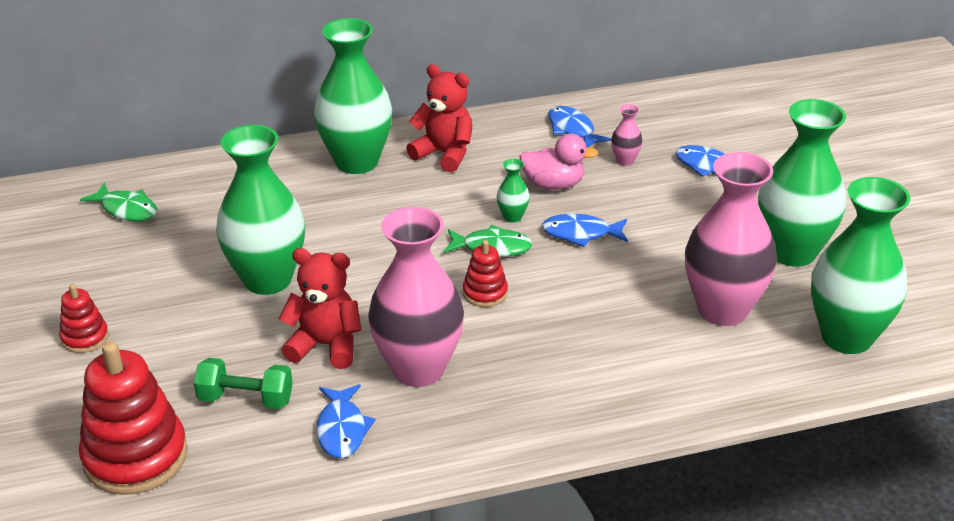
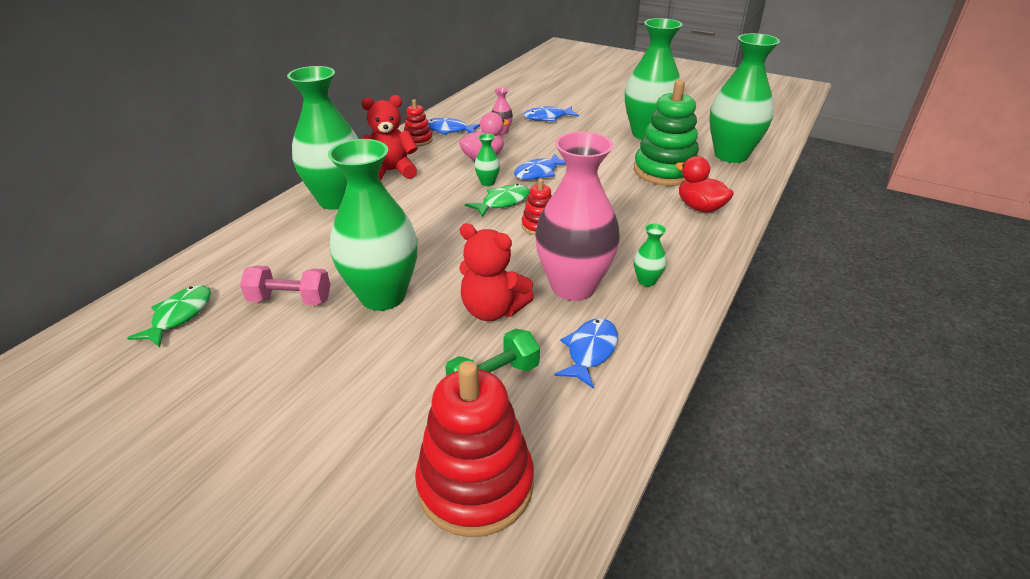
camera: 45 degrees left, 0 degrees up
red stacking toy [59,284,109,353] -> red stacking toy moved to [404,99,433,146]
green fish [80,182,157,221] -> green fish turned 60 degrees counterclockwise [127,285,211,347]
red teddy bear [278,248,362,369] -> red teddy bear turned 120 degrees counterclockwise [459,223,534,321]
blue fish [316,384,375,458] -> blue fish turned 105 degrees counterclockwise [554,318,618,389]
pink vase [685,152,777,326] -> green stacking toy [634,80,699,186]
none -> pink dumbbell [240,266,330,305]
none -> green vase [634,223,667,286]
none -> red duck [675,156,734,213]

